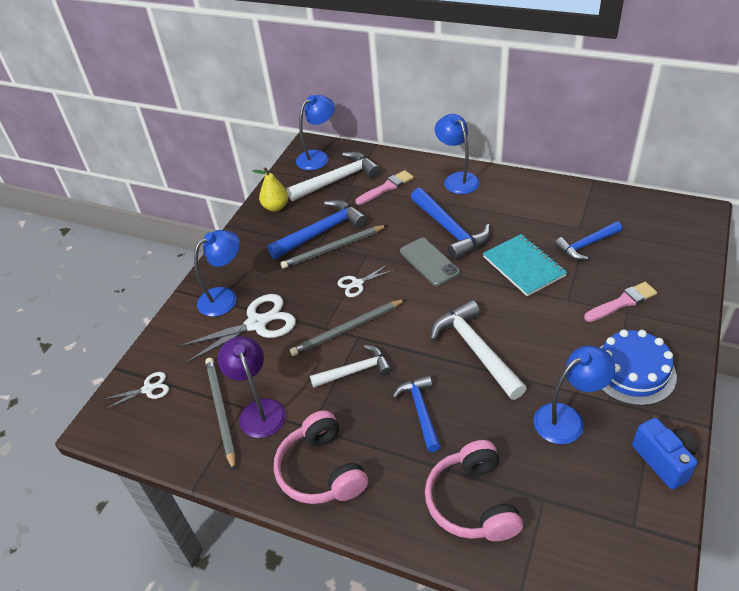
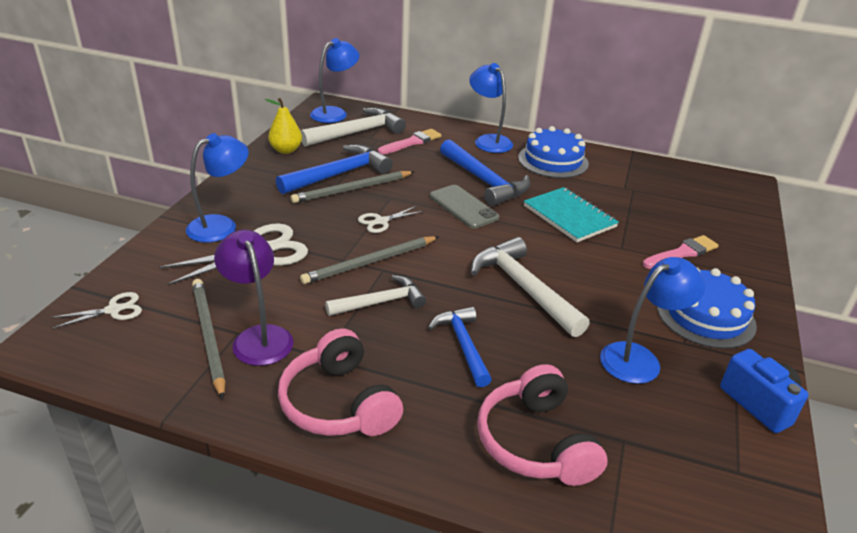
camera: 10 degrees left, 10 degrees down
blue hammer [555,222,622,260] -> none
none -> blue cake [518,126,589,178]

